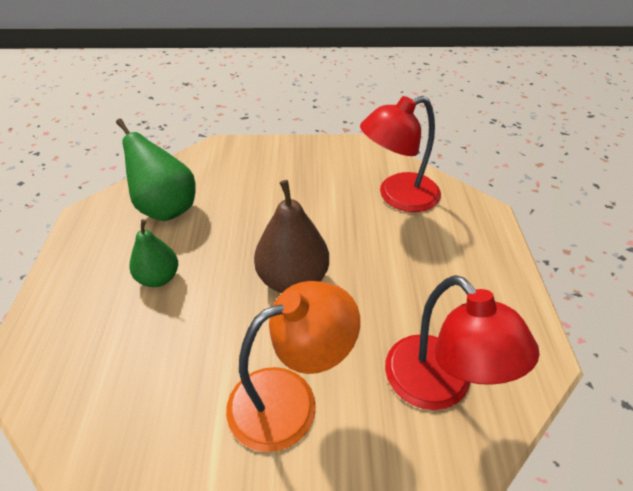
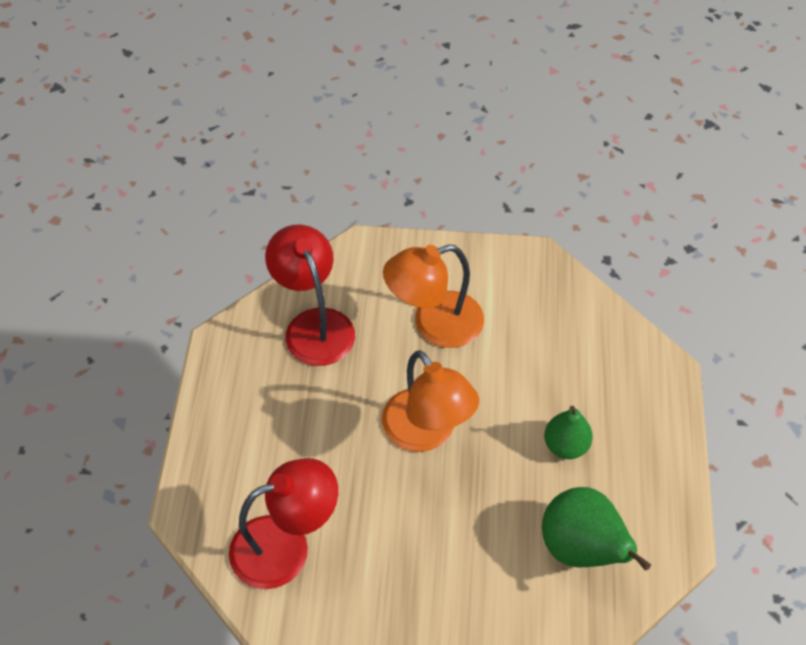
camera: 175 degrees left, 10 degrees up
brown pear [254,180,329,293] -> orange lamp [382,350,479,452]

